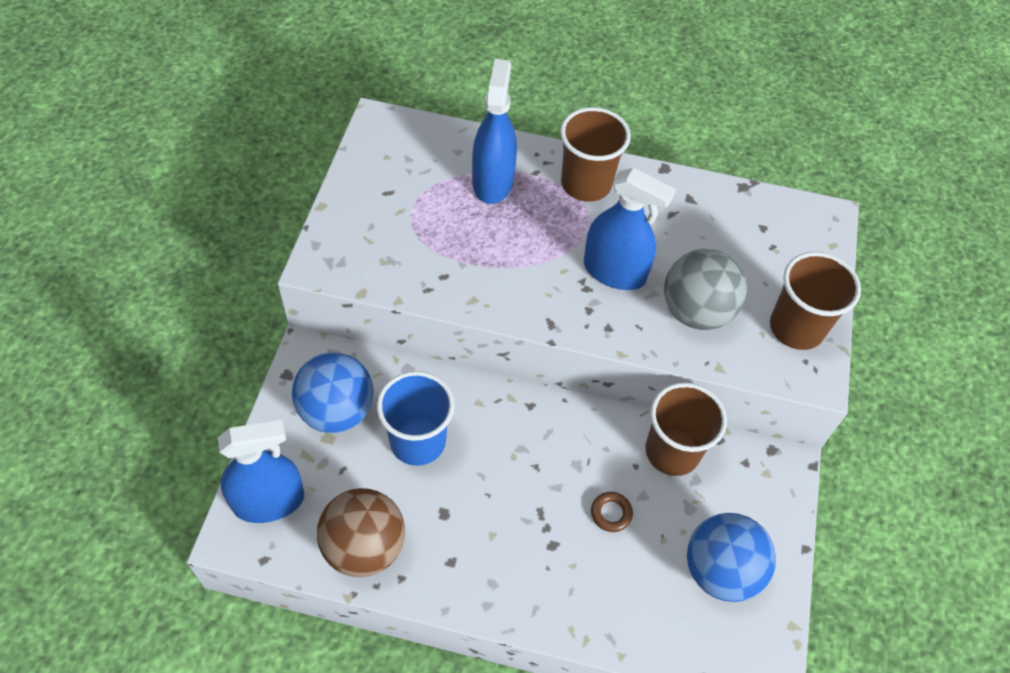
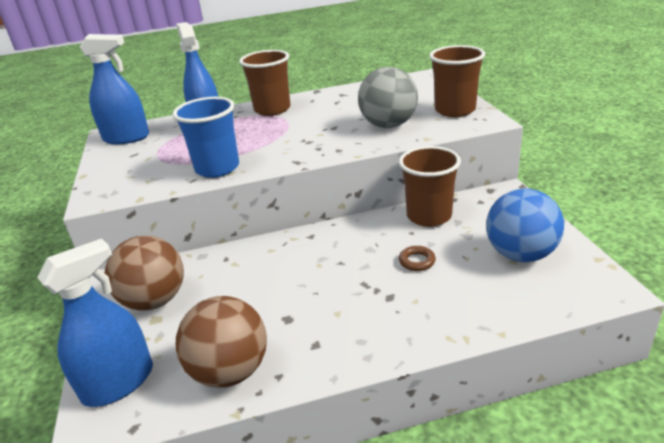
camera: 20 degrees left, 25 degrees down
blue ball [292,352,374,433] -> brown ball [105,236,184,311]
blue cup [377,371,455,466] -> blue cup moved to [173,97,239,178]
blue spray bottle [584,167,676,290] -> blue spray bottle moved to [79,34,149,144]

